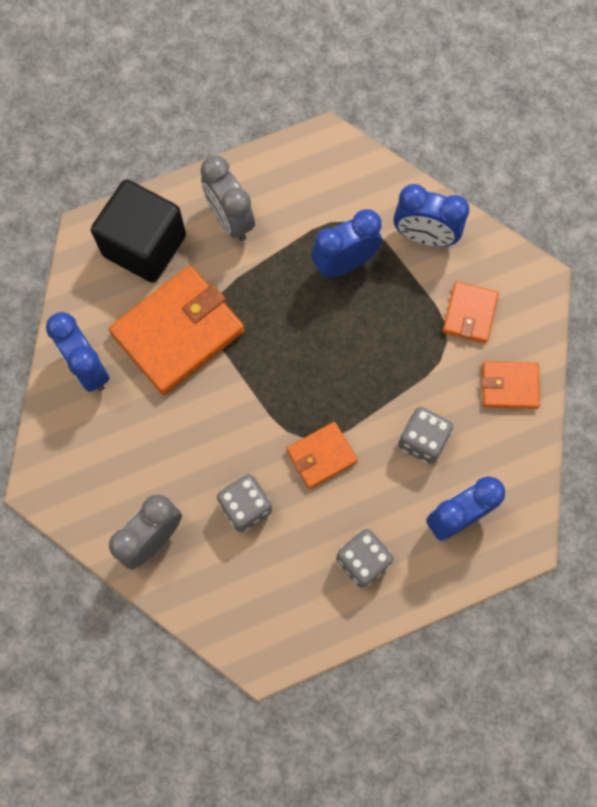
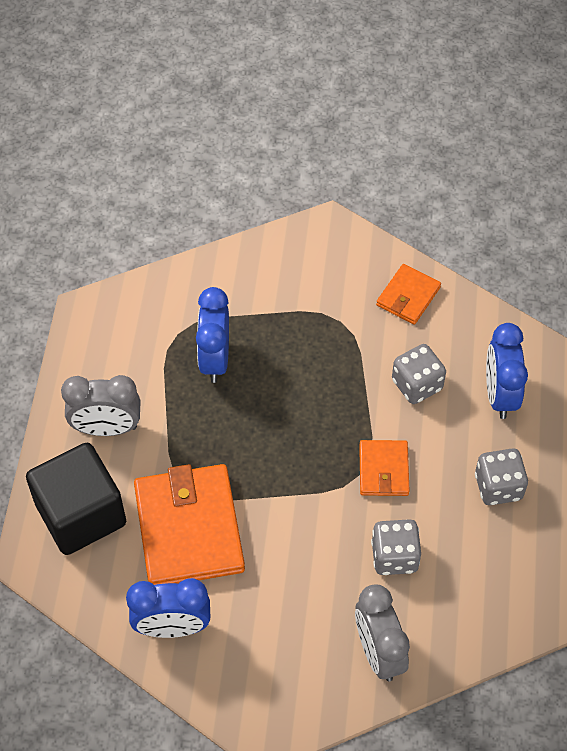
camera: 60 degrees left, 15 degrees down
blue clock [394,184,469,247] -> none
orange wallet [443,282,499,343] -> none

